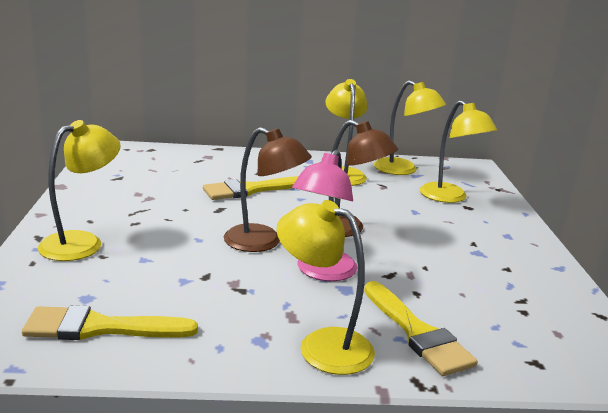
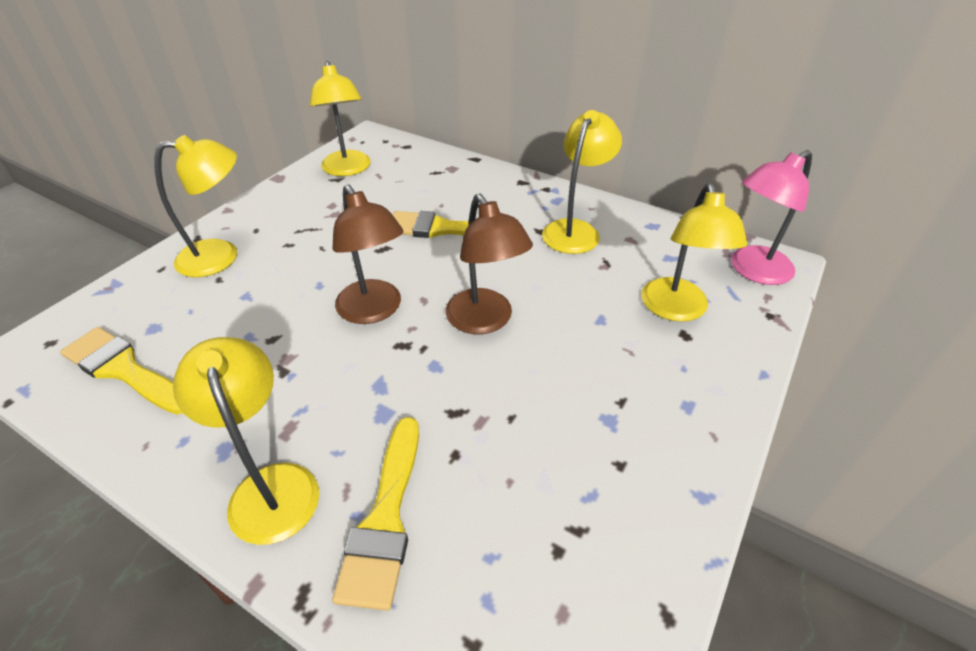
camera: 35 degrees right, 20 degrees up
pink lamp [292,149,357,281] -> pink lamp moved to [731,150,812,285]
yellow lamp [374,80,446,175] -> yellow lamp moved to [310,61,371,176]

